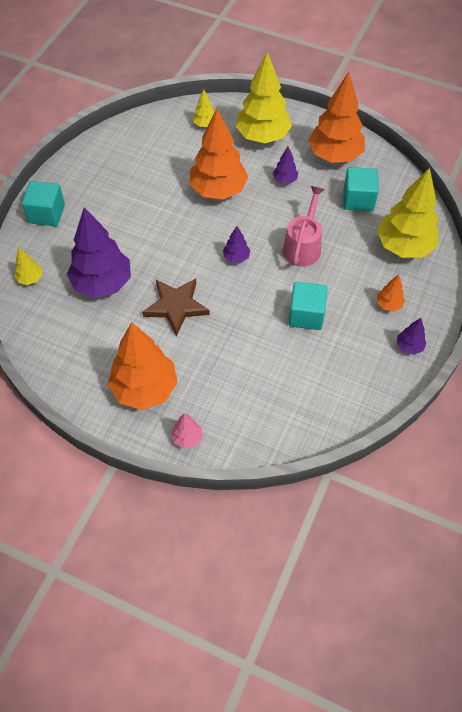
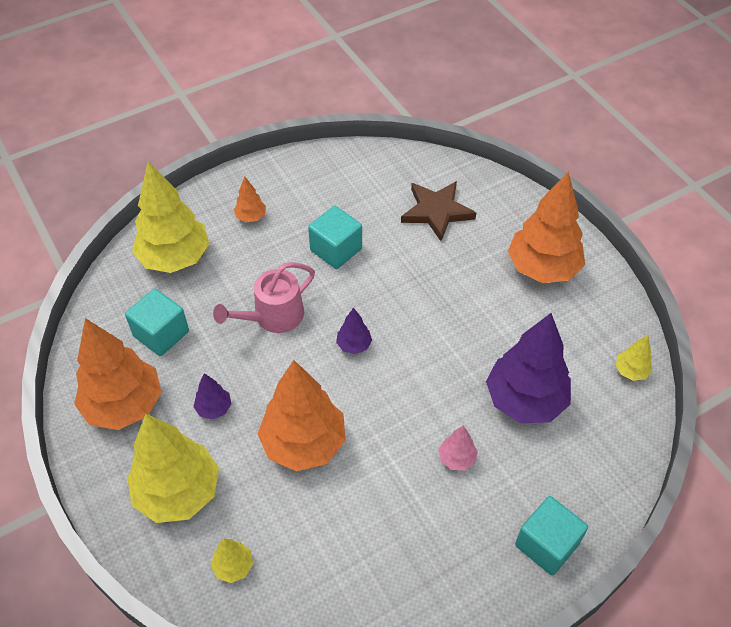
camera: 145 degrees left, 5 degrees down
yellow tree [14,247,42,285] -> yellow tree moved to [615,335,652,381]
brown star [142,279,210,336] -> brown star moved to [401,181,476,241]
pink tree [171,413,202,448] -> pink tree moved to [439,425,478,471]
purple tree [397,318,427,355] -> none

